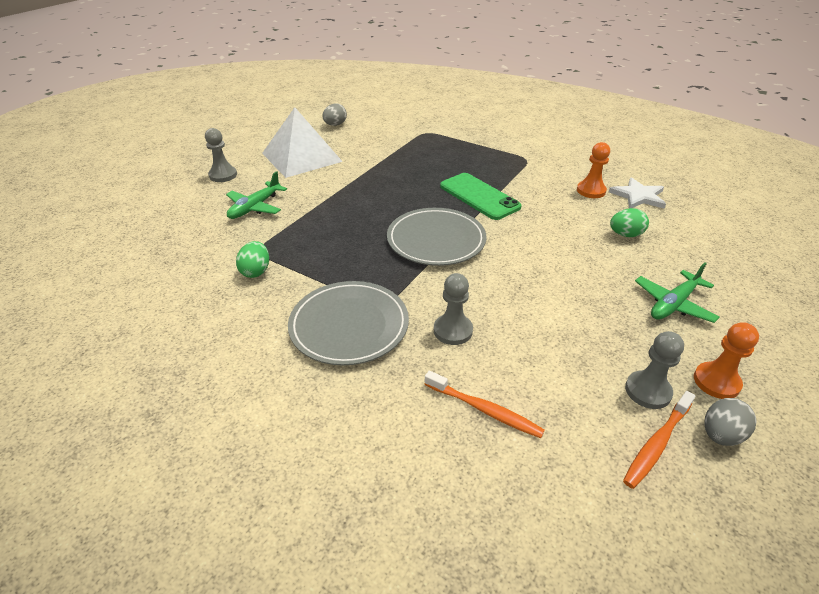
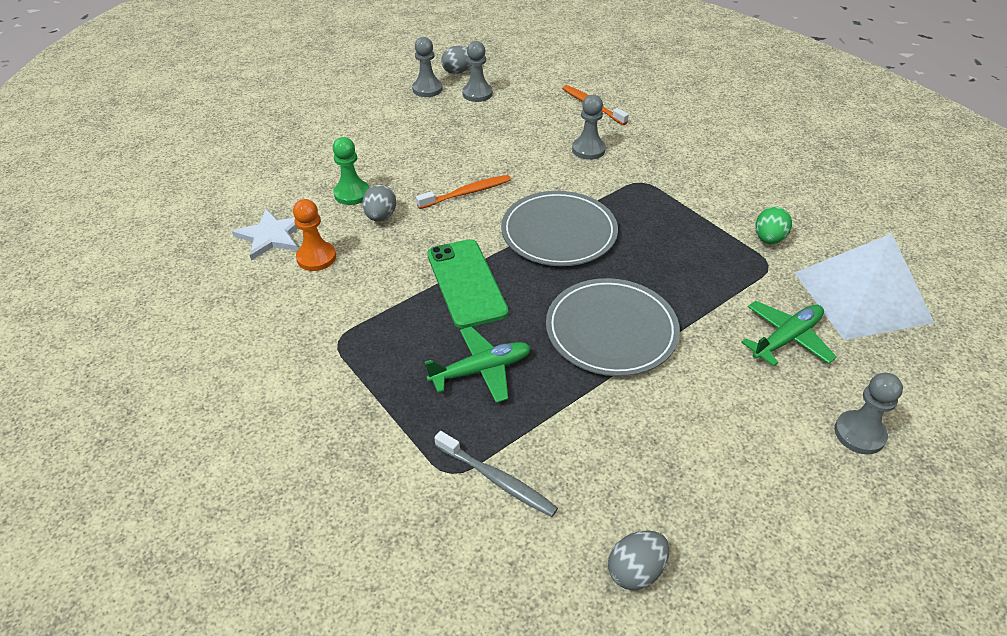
camera: 160 degrees left, 5 degrees up
white pyramid [262,107,343,178] -> white pyramid moved to [795,233,934,340]
grey plate [288,281,409,366] -> grey plate moved to [546,278,680,376]
green egg [610,208,649,237] -> green pawn [333,137,369,205]
orange toothbrush [623,391,695,489] -> orange toothbrush moved to [416,175,511,209]
green plane [635,262,720,323] -> green plane moved to [425,326,531,403]
orange pawn [694,322,759,399] -> grey pawn [412,37,442,97]
none -> grey egg [362,184,396,221]
none -> grey toothbrush [434,431,558,517]

